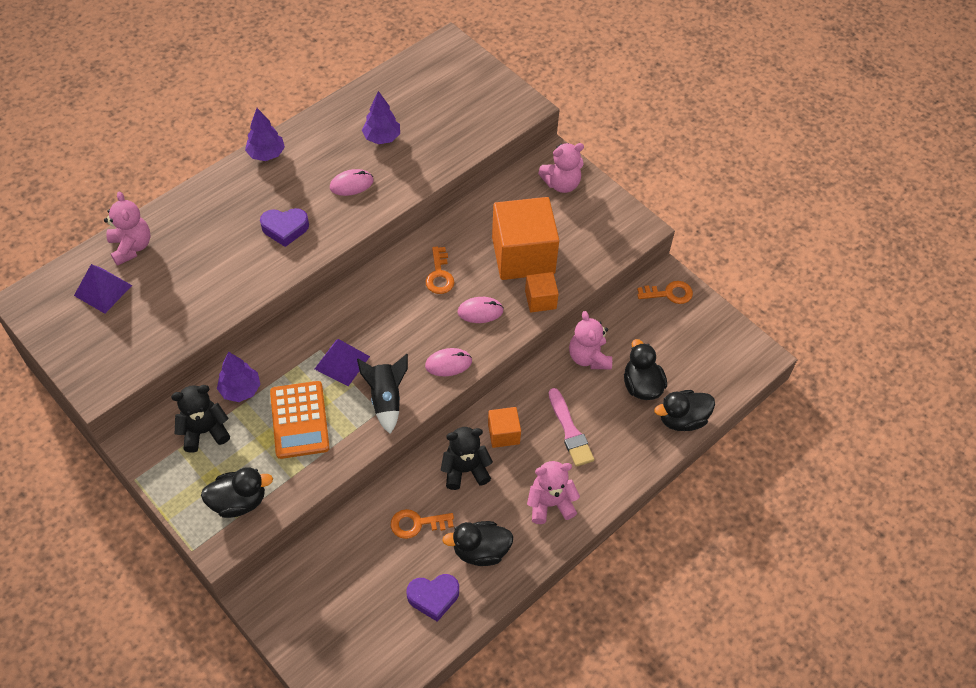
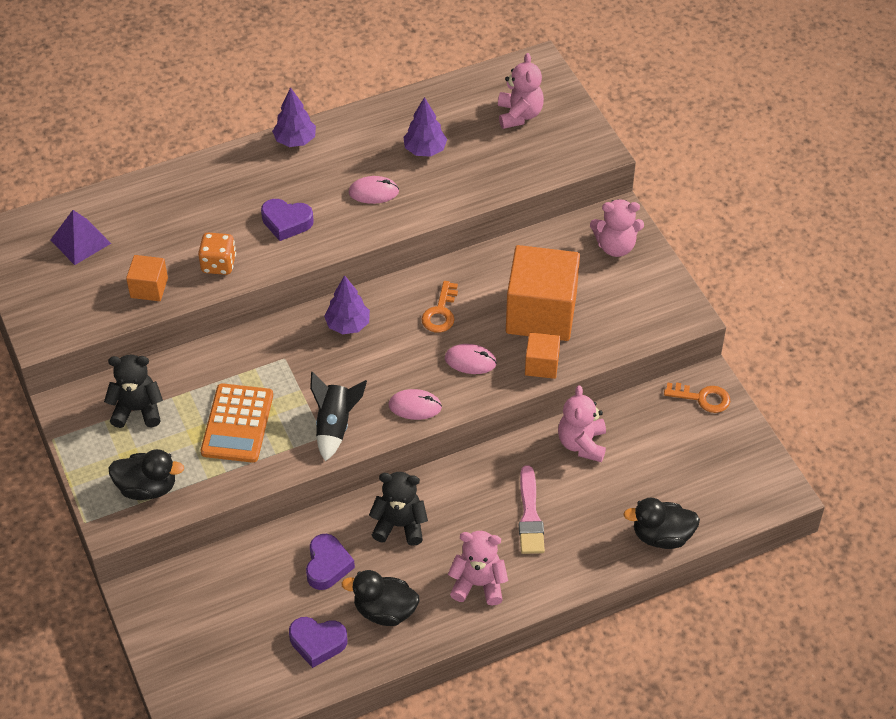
camera: 20 degrees right, 5 degrees down
pink teddy bear [104,191,150,266] -> pink teddy bear moved to [498,53,544,129]
purple tree [217,351,261,402] -> purple tree moved to [324,275,370,334]
purple pyramid [315,339,370,386] -> none
orange key [391,509,454,539] -> purple heart [306,534,355,590]
orange cube [488,407,521,448] -> orange cube moved to [126,255,168,301]
black duck [624,339,667,400] -> none
none -> orange dice [198,233,236,275]

